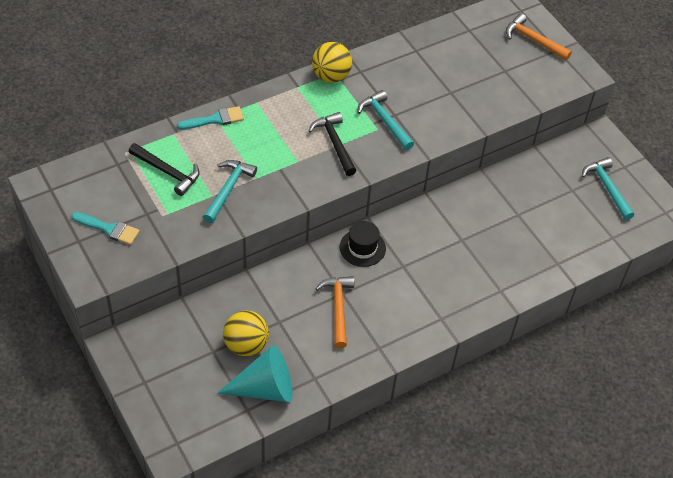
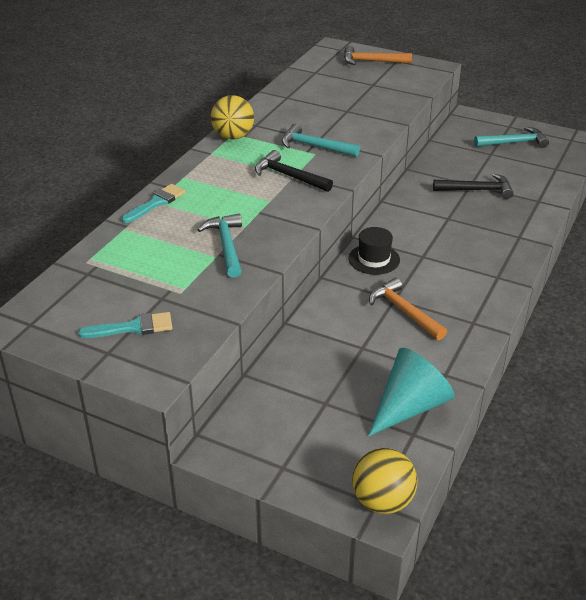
camera: 30 degrees left, 15 degrees down
black hammer [129,143,200,196] -> black hammer moved to [433,174,514,199]
yellow ball [223,310,269,356] -> yellow ball moved to [352,448,417,514]
turquoise hammer [582,157,634,220] -> turquoise hammer turned 135 degrees clockwise [474,127,549,148]

